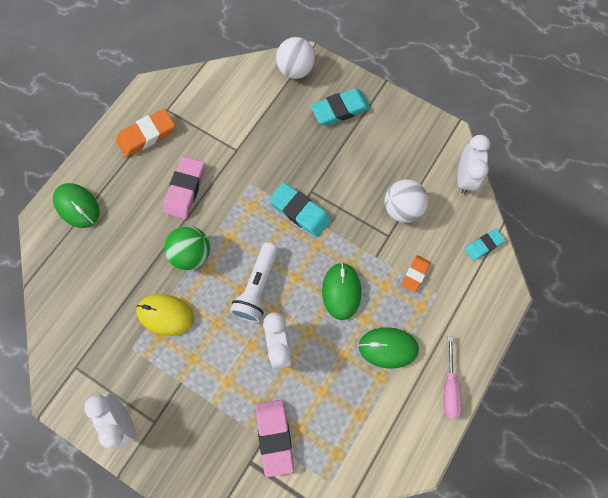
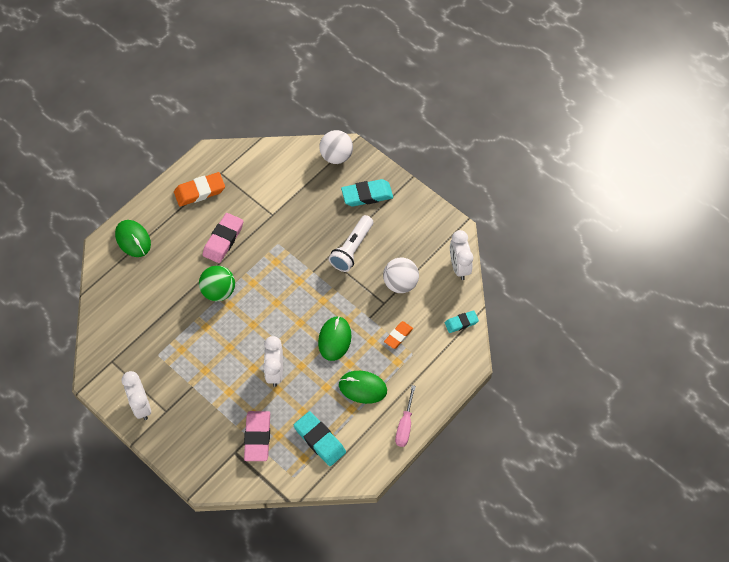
camera: 10 degrees right, 10 degrees down
yellow mouse [136,294,194,336] -> none
white flashlight [230,243,278,323] -> white flashlight moved to [329,215,373,272]
turquoise eraser [269,182,331,237] -> turquoise eraser moved to [294,411,346,466]
white clock [457,135,490,194] -> white clock turned 150 degrees clockwise [450,230,473,280]

